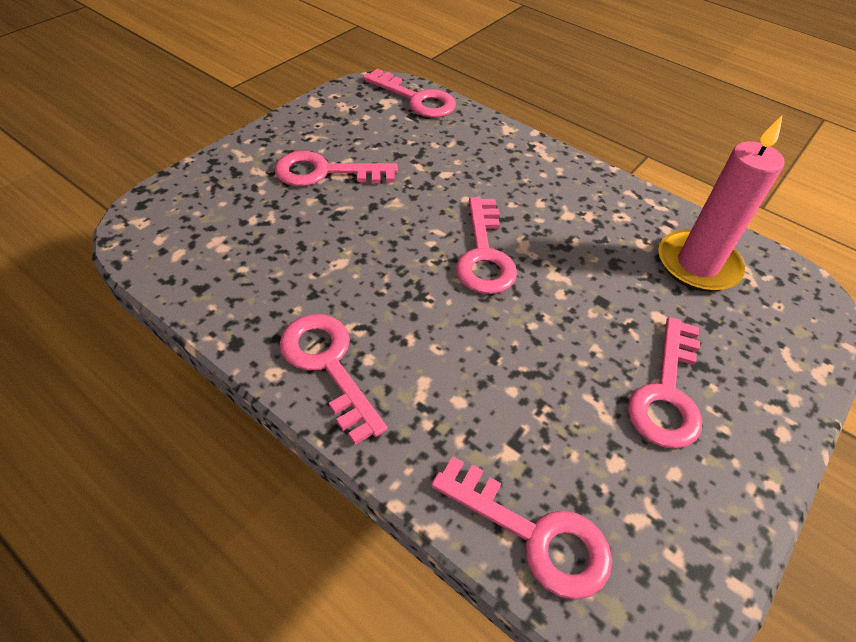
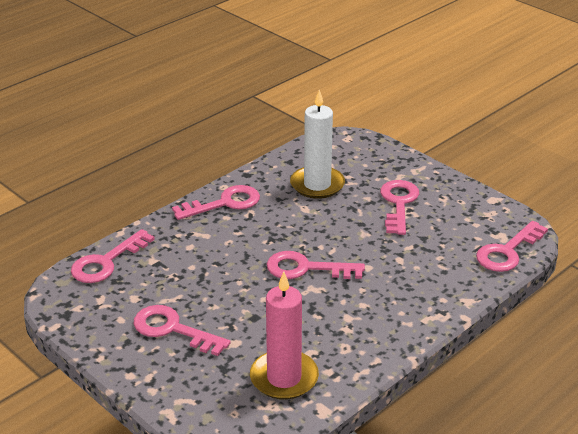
camera: 100 degrees right, 15 degrees down
none -> white candle [290,90,345,199]

